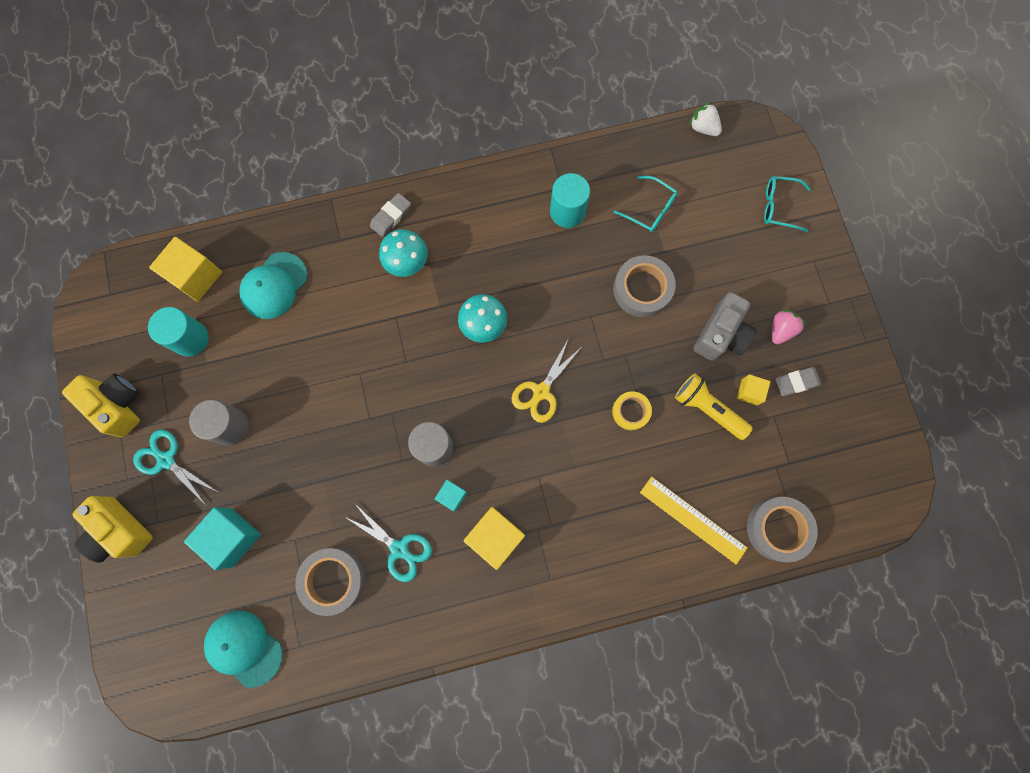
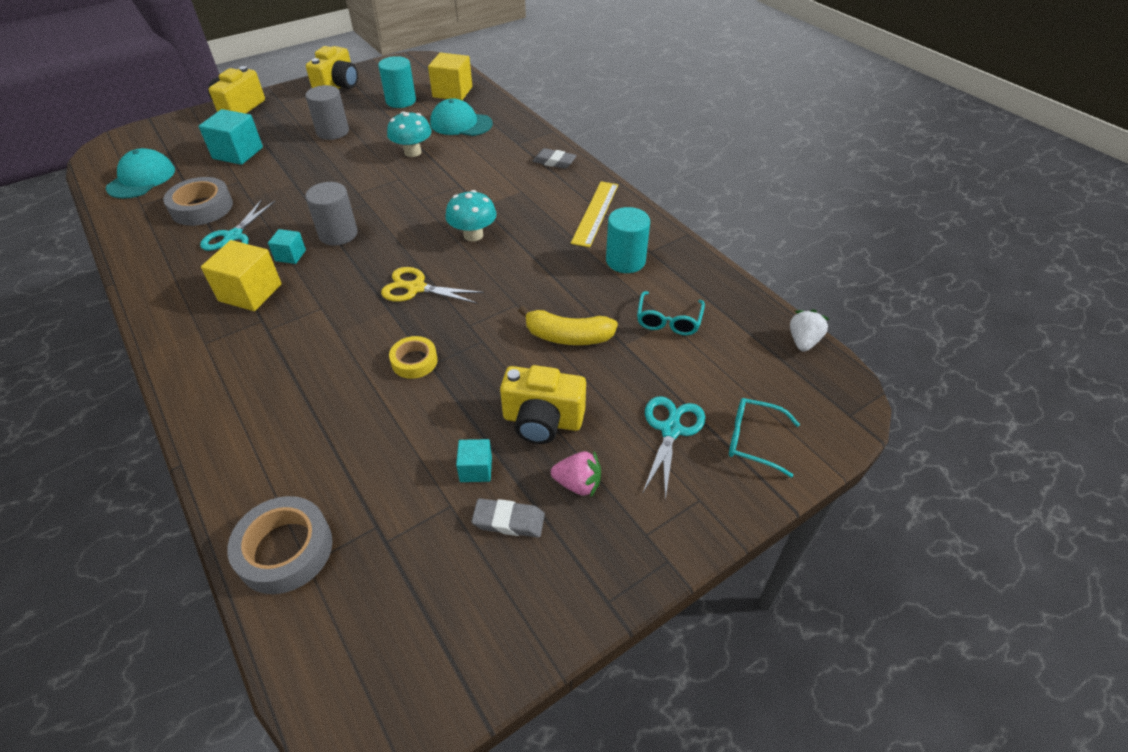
camera: 70 degrees right, 30 degrees down
turquoise scissors [133,429,218,506] -> turquoise scissors moved to [642,396,706,500]
turquoise mushroom [379,229,428,277] -> turquoise mushroom moved to [387,111,432,157]
grey tape [613,255,676,317] -> yellow banana [518,306,618,345]
yellow ruler [640,477,747,565] -> yellow ruler moved to [571,181,618,247]
yellow flashlight [675,374,752,440] -> none
grey camera [693,292,757,361] -> yellow camera [500,365,586,444]
yellow cube [737,374,771,405] -> turquoise cube [456,439,492,482]
turquoise glasses [764,176,811,232] -> turquoise glasses turned 60 degrees counterclockwise [729,398,800,478]
grey eraser [775,367,822,396] -> grey eraser turned 45 degrees counterclockwise [472,499,545,537]

